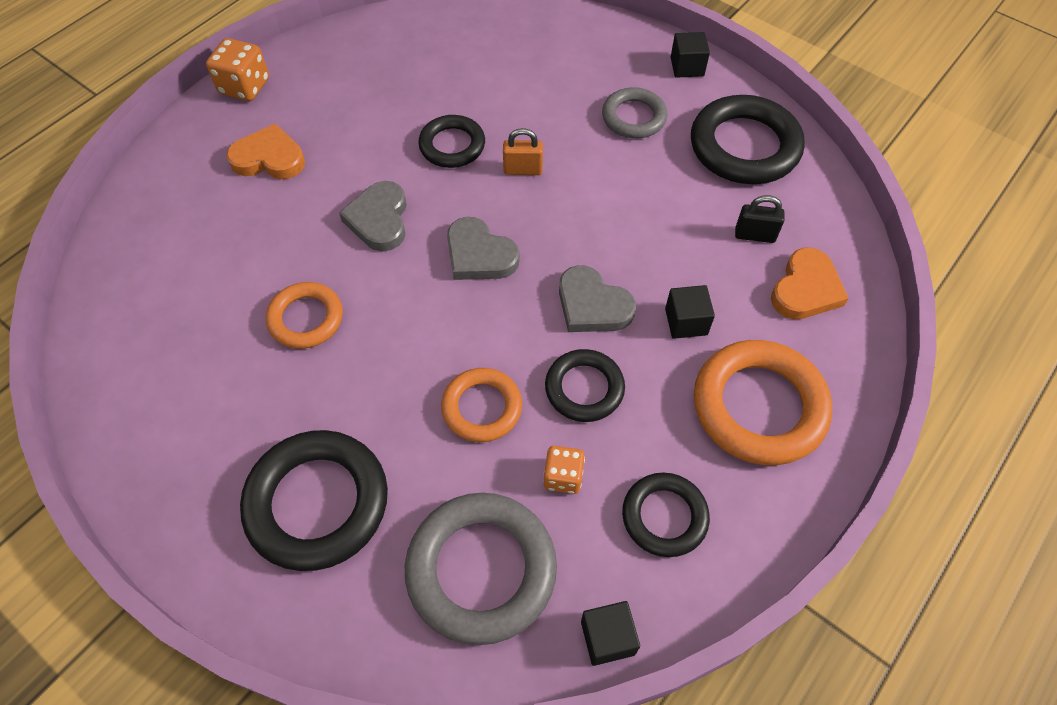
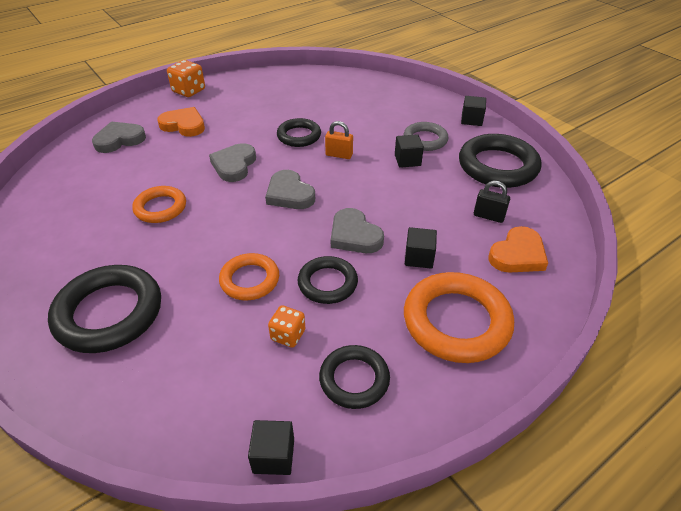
camera: 15 degrees right, 15 degrees down
grey ring [405,493,557,645] -> none
none -> grey heart [92,121,146,153]
none -> black cube [395,134,424,168]

